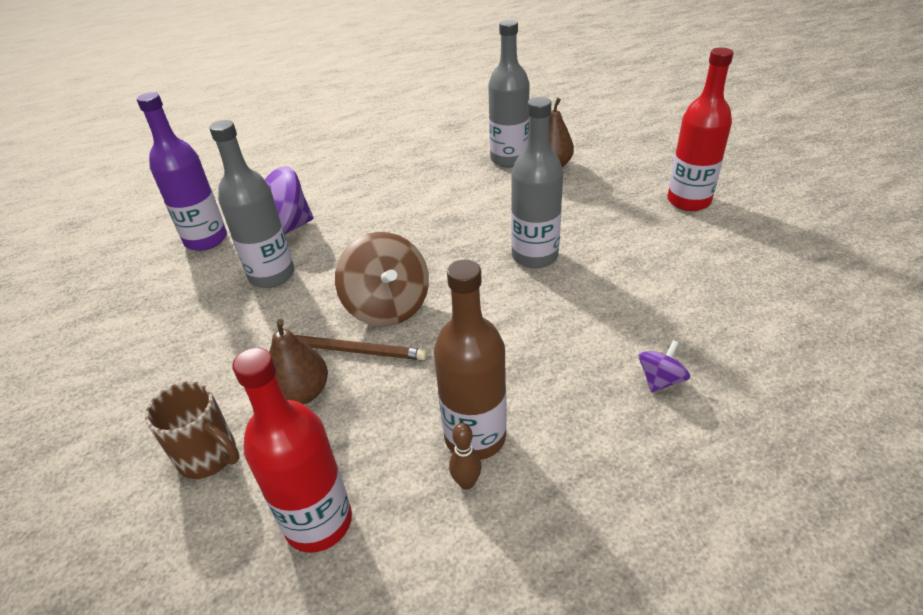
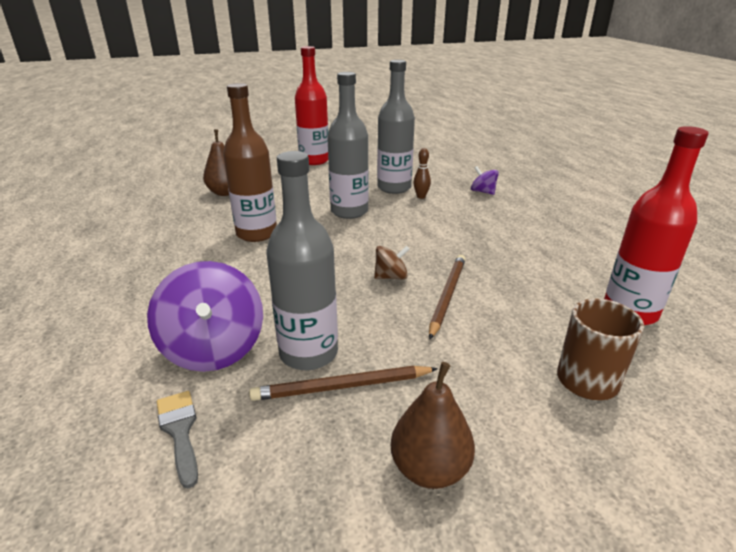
camera: 85 degrees left, 10 degrees down
purple bottle [137,92,227,251] -> grey brush [157,391,198,489]
brown pear [269,319,328,405] -> brown pear moved to [391,362,475,489]
brown spinning top [335,232,429,326] -> brown spinning top [374,246,409,279], size x0.50
brown bottle [434,260,507,460] -> brown bottle moved to [223,83,277,242]
brown bowling pin [449,423,482,490] -> brown bowling pin moved to [414,148,431,199]
grey bottle [488,20,530,168] -> grey bottle moved to [377,60,415,194]
none -> brown pencil [249,366,438,401]

